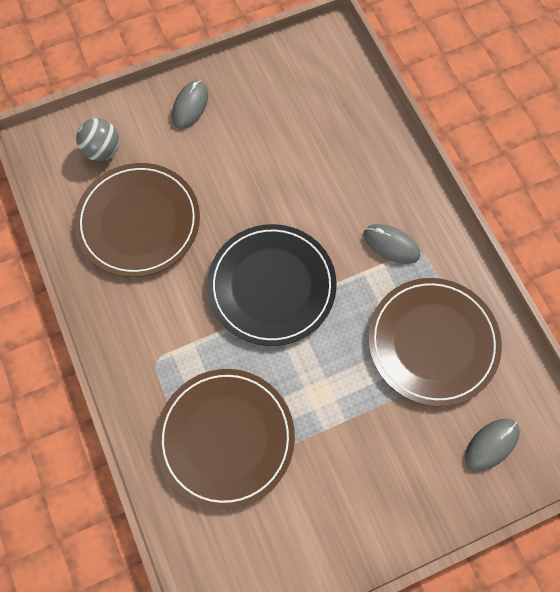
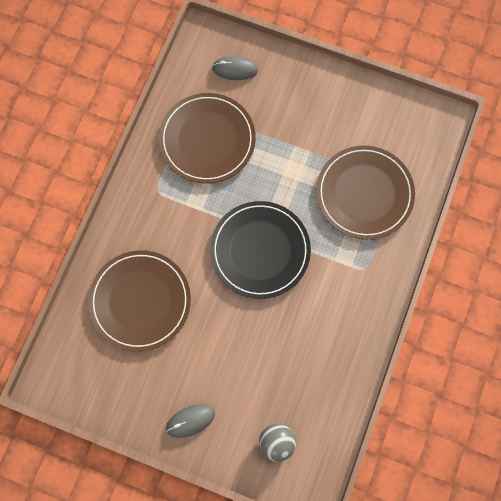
camera: 135 degrees left, 5 degrees up
brown plate [74,163,200,277] -> brown plate moved to [88,250,191,351]
grey mouse [363,224,420,264] -> none

